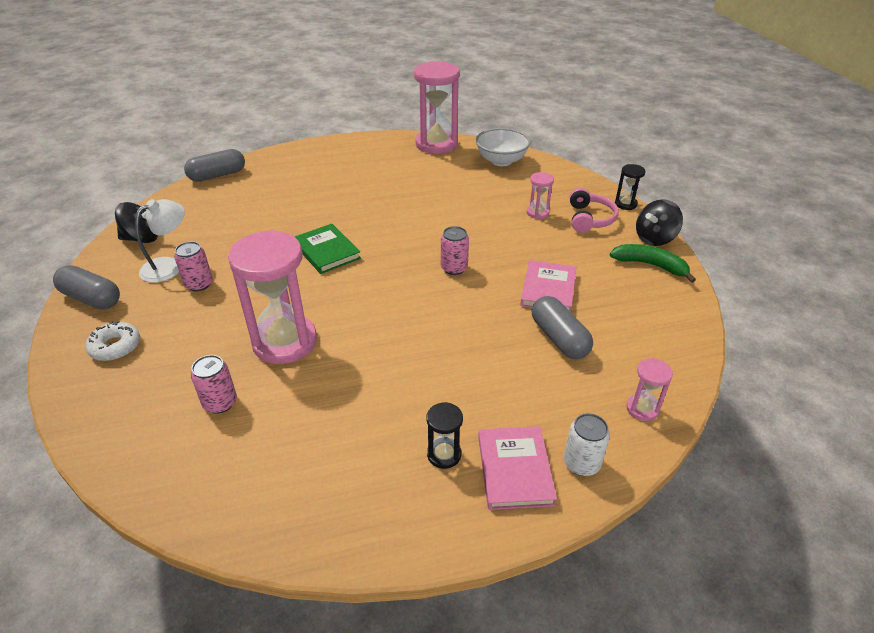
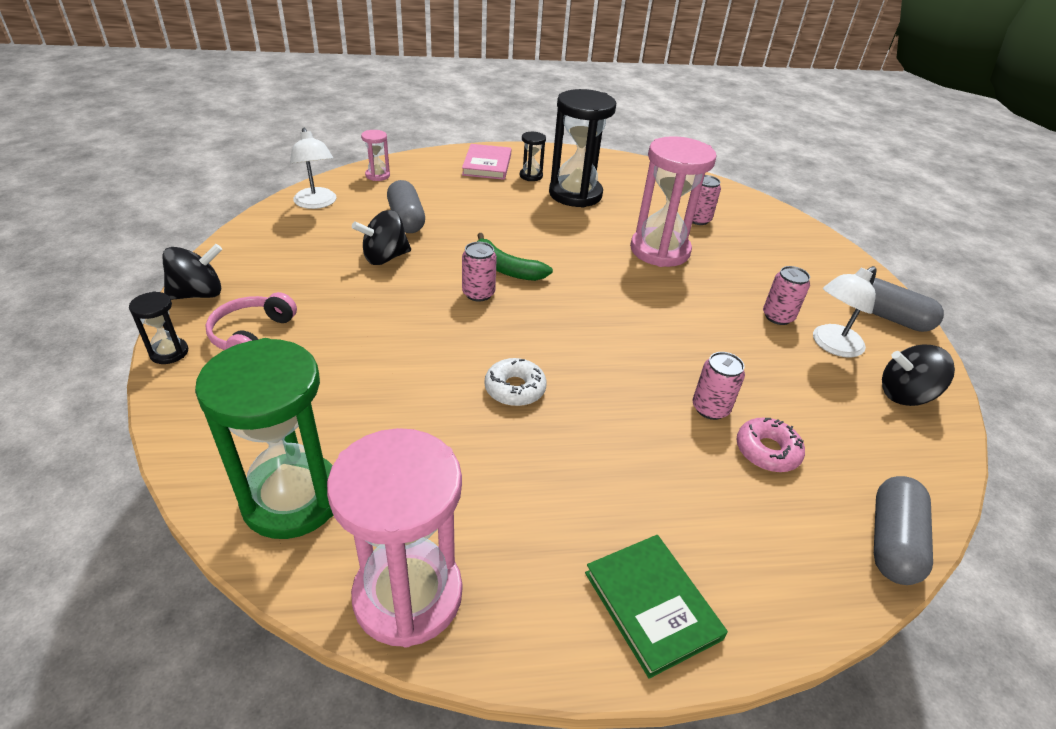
camera: 175 degrees left, 0 degrees up
white donut [86,321,140,361] -> white donut moved to [485,358,547,406]
grey capsule [184,149,245,182] -> grey capsule turned 45 degrees counterclockwise [874,476,933,585]
green book [295,224,361,274] -> green book moved to [585,535,728,679]
white bowl [476,128,530,166] -> green hourglass [195,338,333,539]
pink book [520,260,576,312] -> black spinning top [352,210,411,265]
pink hourglass [527,172,554,219] -> none
white can [564,413,610,476] -> none
green banana [610,244,696,283] -> green banana moved to [477,233,553,281]
none -> white lamp [290,128,337,209]
none -> black hourglass [549,89,616,208]
none -> pink can [693,352,745,420]
none -> pink donut [736,418,805,472]

